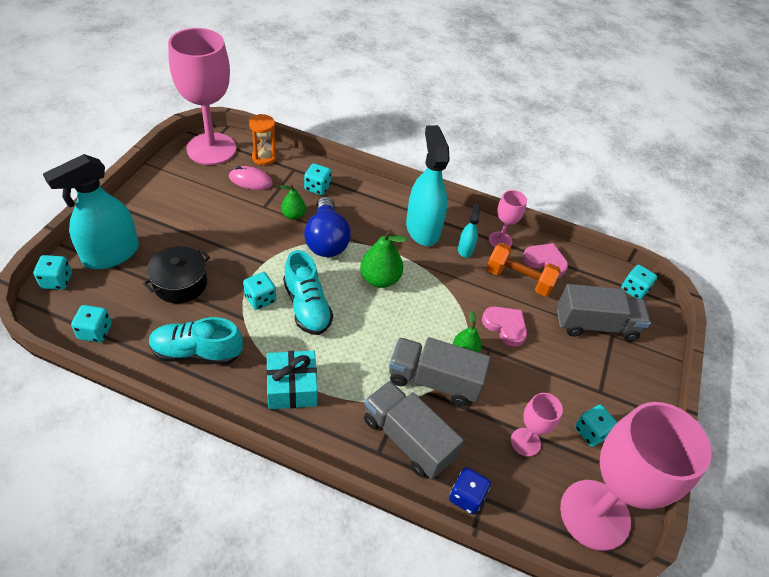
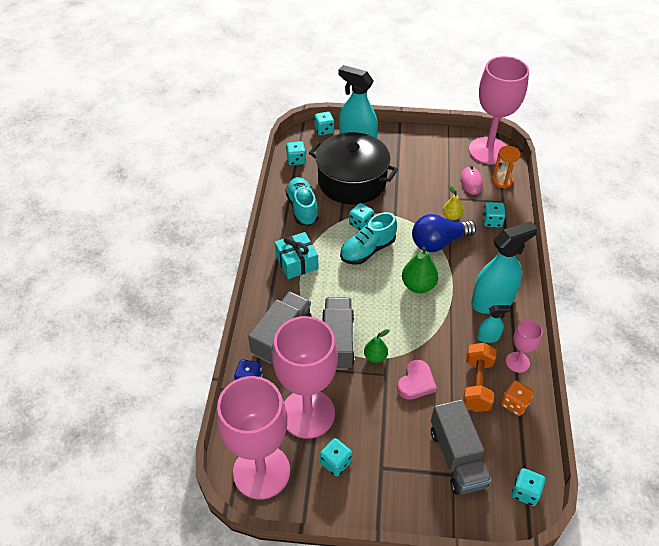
camera: 80 degrees right, 0 degrees up
black pot [143,246,210,303] -> black pot [309,132,398,205], size x1.82
green pear [280,184,306,220] -> yellow pear [443,185,464,220]
pink goblet [511,393,563,457] -> pink goblet [272,316,338,439], size x2.16
pink heart [523,243,568,276] -> orange dice [501,380,534,416]

